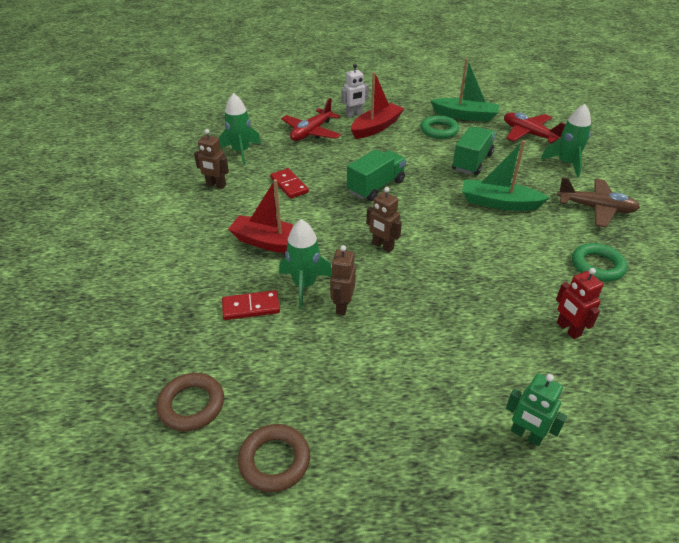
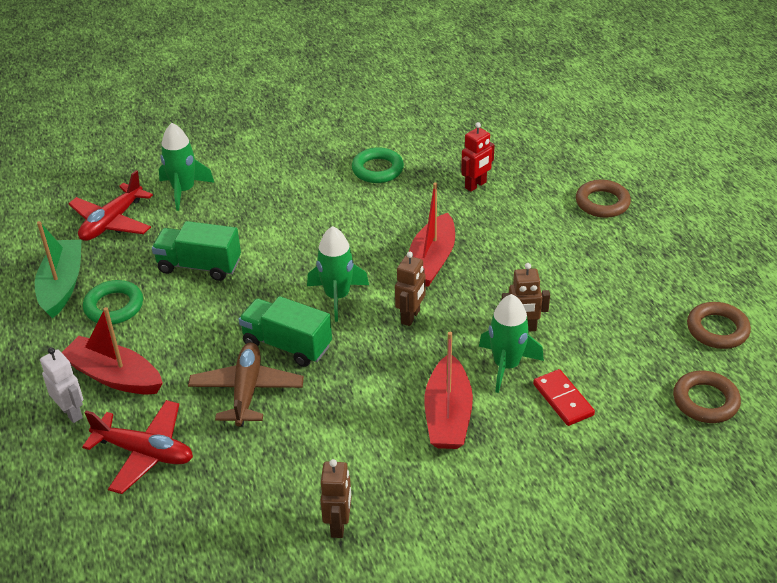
camera: 105 degrees left, 0 degrees up
green rocket [219,93,261,165] -> green rocket moved to [307,226,369,322]
red domino [270,168,309,199] -> none
green boat [462,140,550,211] -> none
green robot [506,374,567,446] -> brown ring [576,180,631,218]
brown plane [557,177,640,228] -> brown plane moved to [188,343,304,427]
none -> red boat [409,182,455,287]

